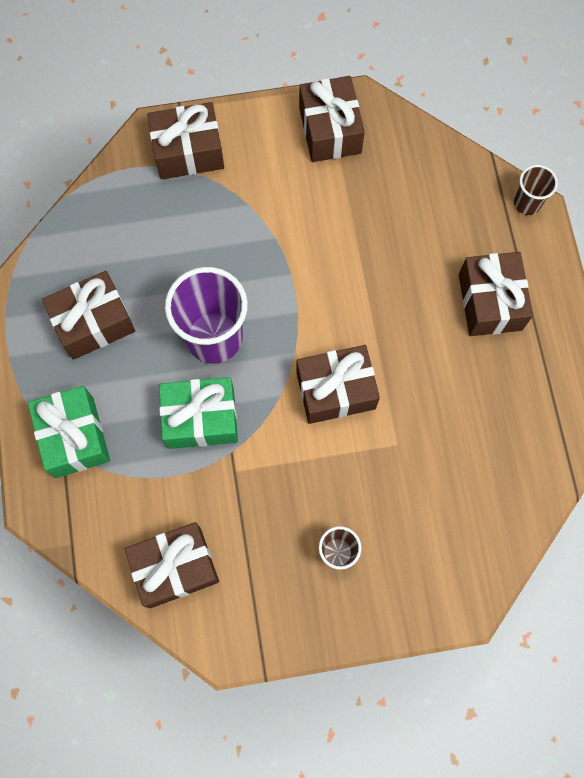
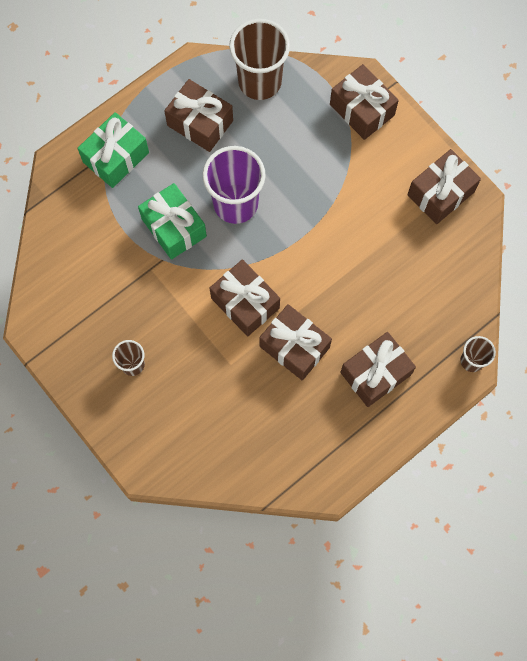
camera: 60 degrees right, 0 degrees up
brown gift [125,522,219,608] -> brown gift moved to [259,304,332,380]
none -> brown cup [229,19,290,100]

